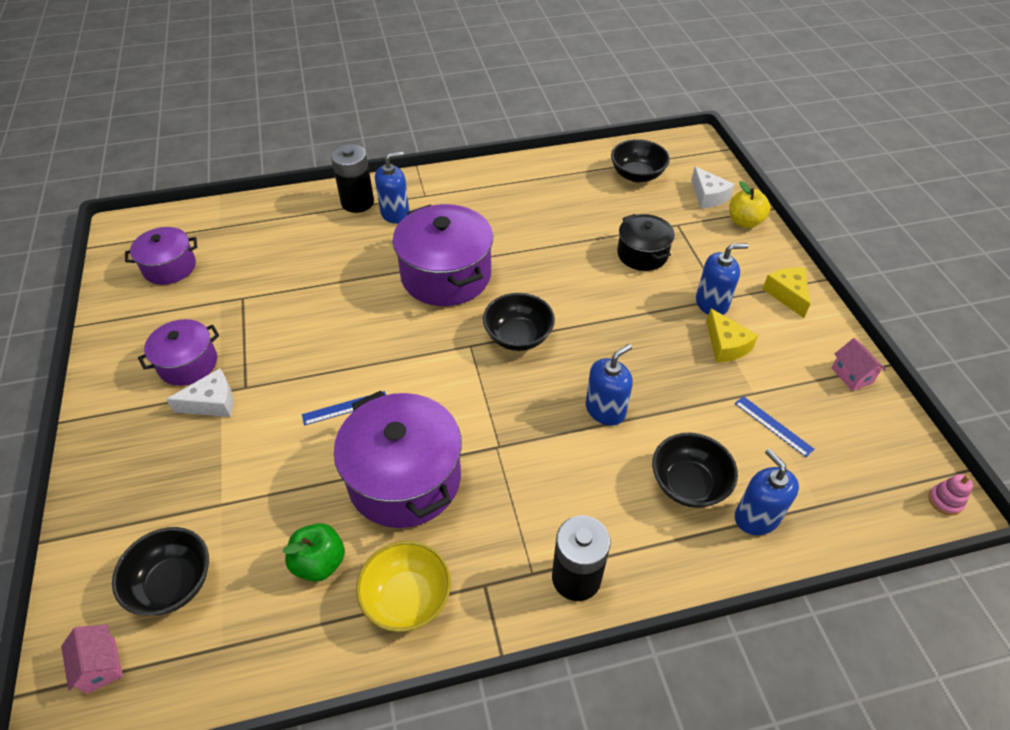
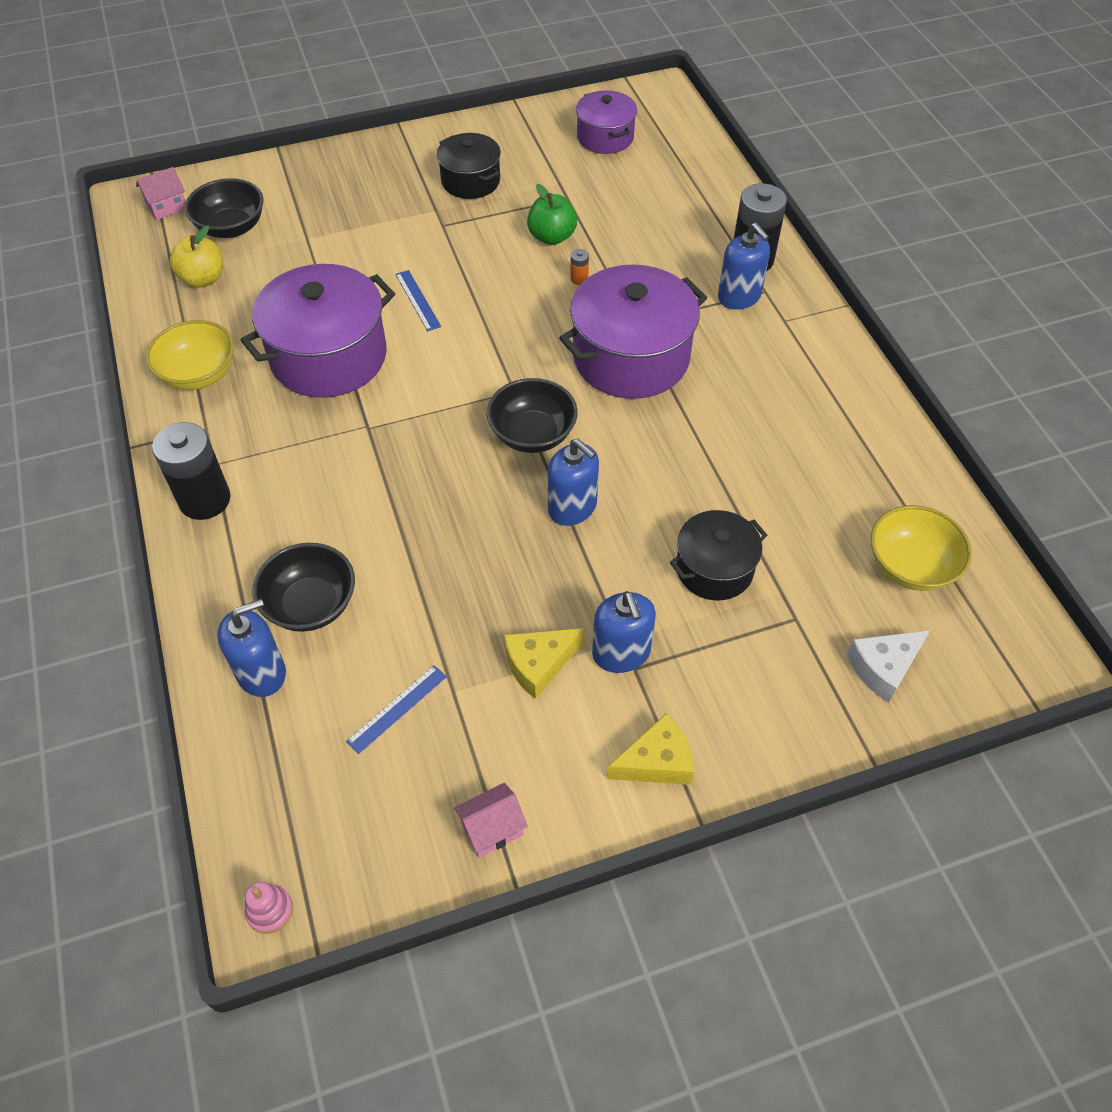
camera: 85 degrees right, 5 degrees up
purple pot [138,319,219,386] -> black pot [437,133,501,199]
white cheese [166,368,234,417] -> none
green apple [283,523,345,582] -> green apple moved to [527,184,577,245]
blue soap dispenser [585,344,633,426] -> blue soap dispenser moved to [548,439,599,526]
black bowl [611,139,670,183] -> yellow bowl [871,505,972,591]
yellow apple [729,181,771,228] -> yellow apple moved to [169,226,223,288]
none -> orange battery [570,249,589,285]

